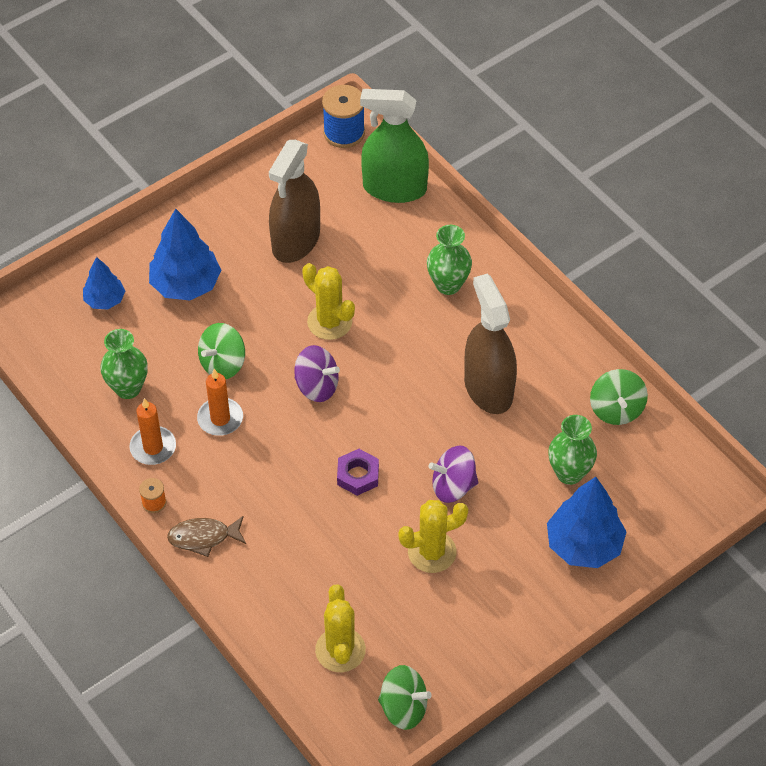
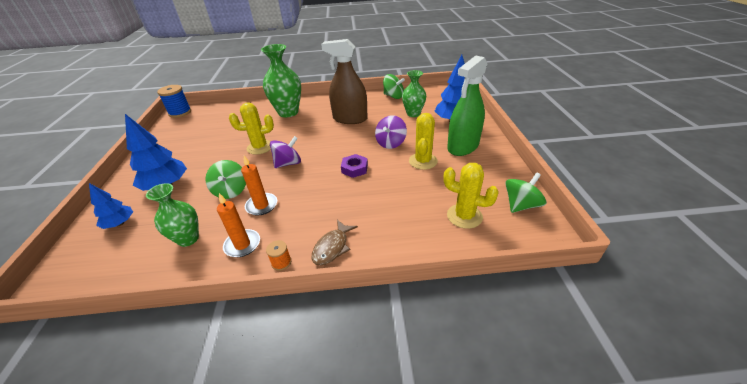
camera: 55 degrees left, 15 degrees down
brown spray bottle [269,140,320,263] -> none
green spray bottle [360,89,429,203] -> green spray bottle moved to [447,56,488,156]
green vase [427,225,472,295] -> green vase [261,44,301,117], size x1.57

